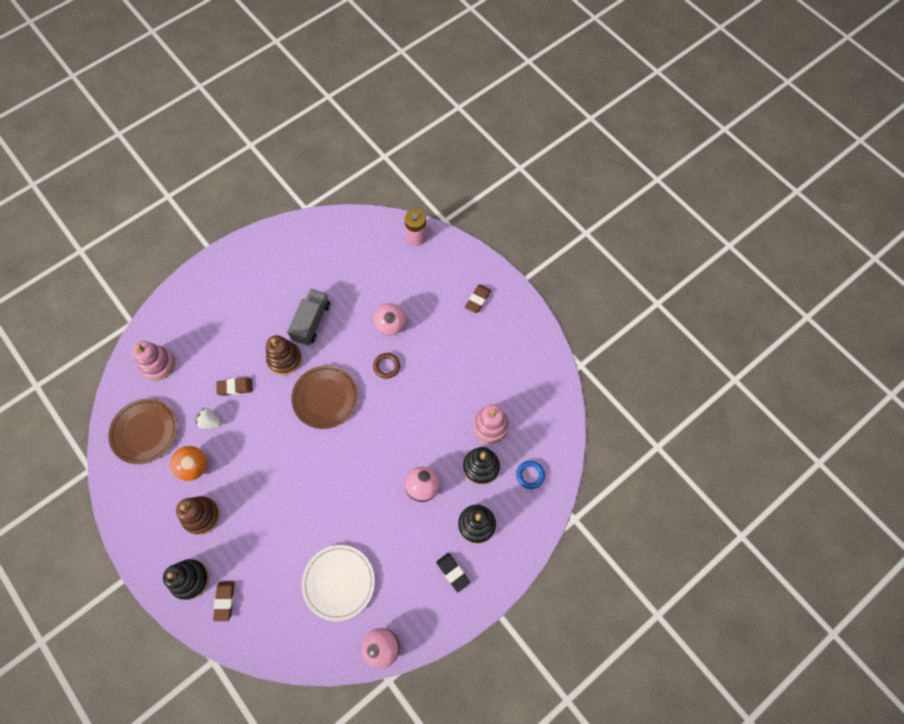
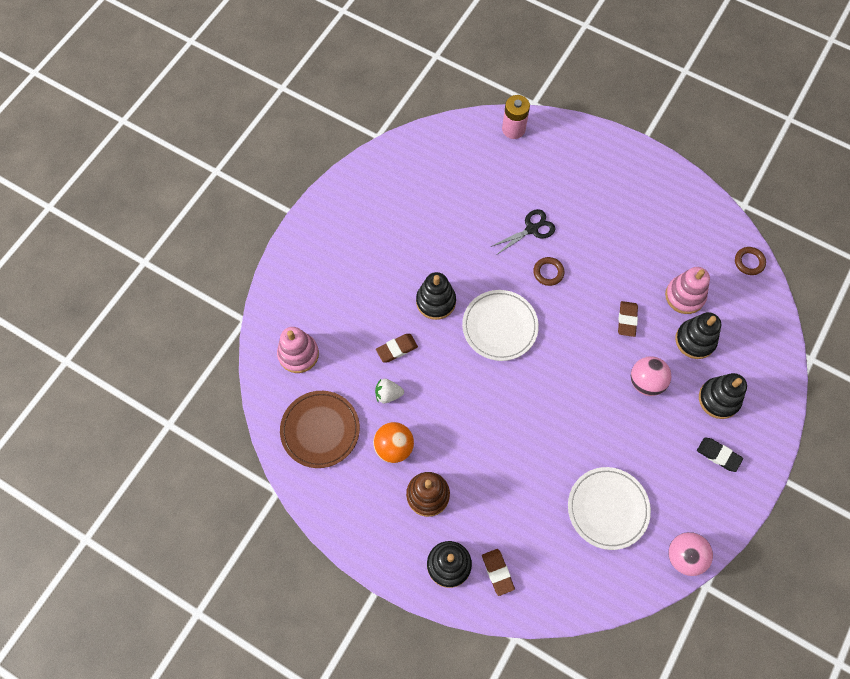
camera: 20 degrees left, 0 degrees up
brown stacking toy [266,335,302,375] -> black stacking toy [416,272,456,320]
grey truck [287,289,330,345] -> none
brown plate [291,365,358,429] -> white plate [462,290,539,361]
pink ball [373,303,406,335] -> black scissors [491,209,555,254]
brown eraser [465,284,491,313] -> brown eraser moved to [618,301,638,337]
blue ring [516,460,545,489] -> none
none -> brown ring [735,247,766,275]

